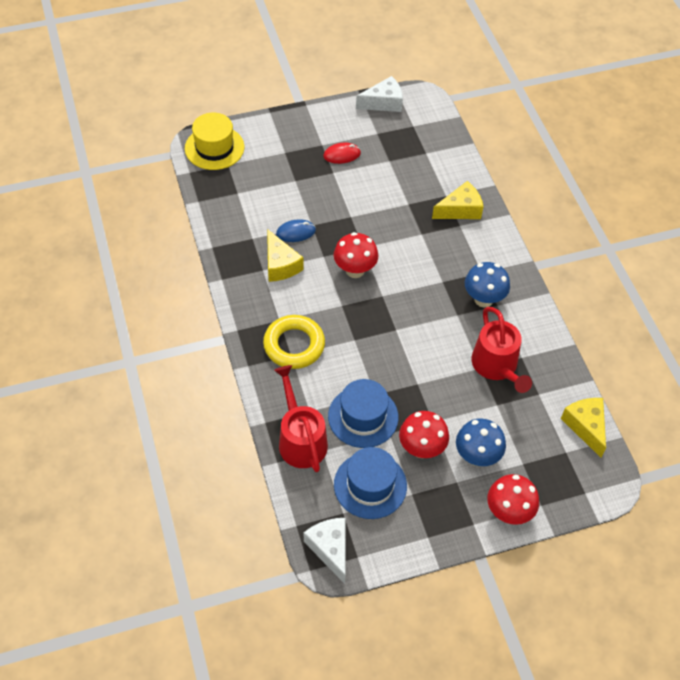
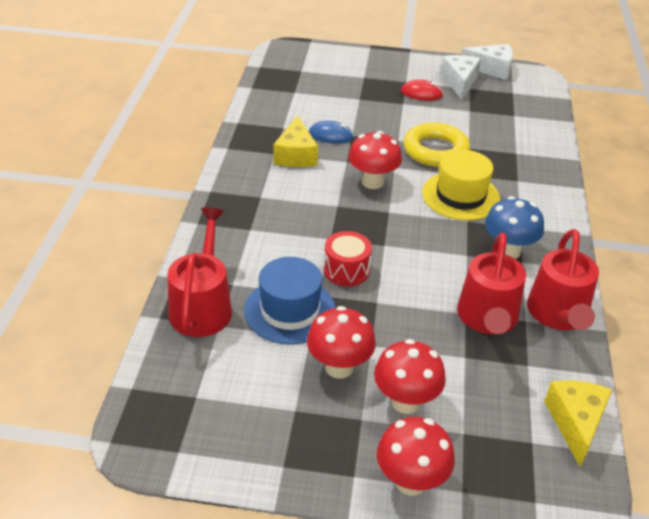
camera: 25 degrees right, 15 degrees down
yellow hat [185,113,244,170] -> yellow hat moved to [422,150,500,221]
yellow ring [263,315,325,369] -> yellow ring moved to [404,122,470,167]
white cheese [304,518,346,584] -> white cheese moved to [440,55,481,99]
blue hat [334,447,407,519] -> none
yellow cheese [432,181,484,219] -> none
blue mushroom [456,419,506,466] -> red mushroom [374,339,446,414]
none -> red drum [324,231,372,286]
none -> red watering can [527,229,599,330]

